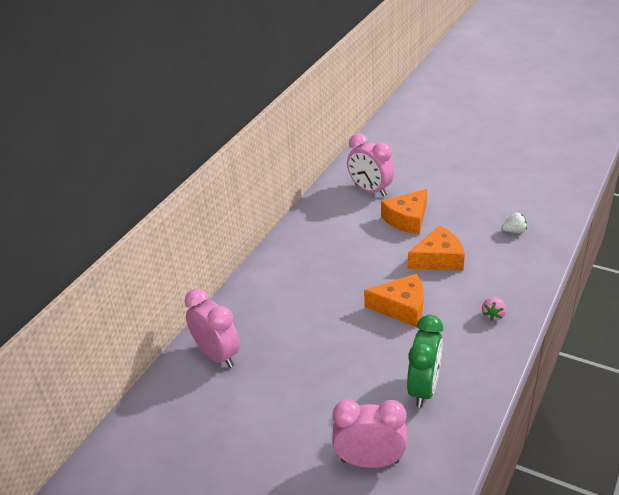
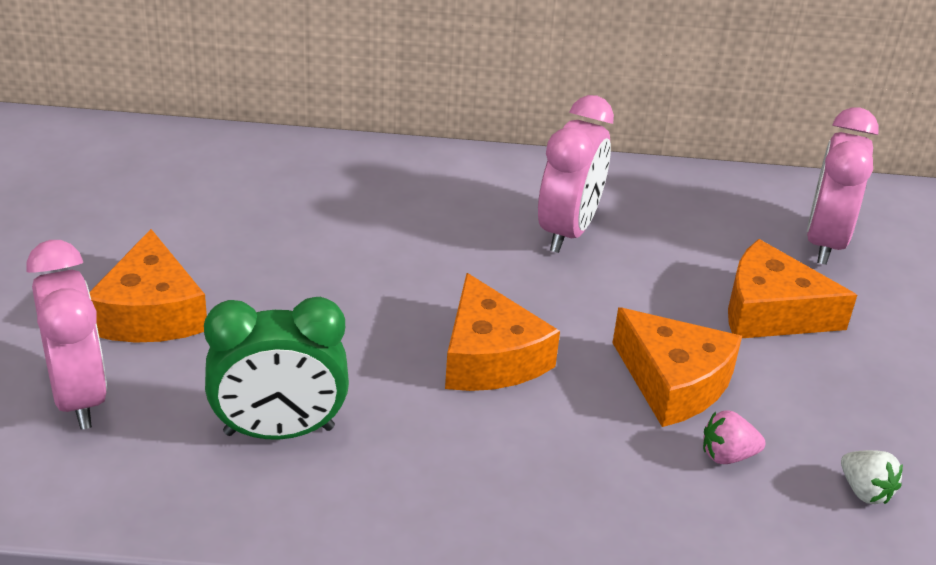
camera: 60 degrees right, 0 degrees up
pink clock [185,288,240,368] -> pink clock moved to [538,95,614,253]
pink strawberry [482,297,506,321] -> pink strawberry moved to [703,410,766,464]
none -> orange cheese [89,229,207,343]

